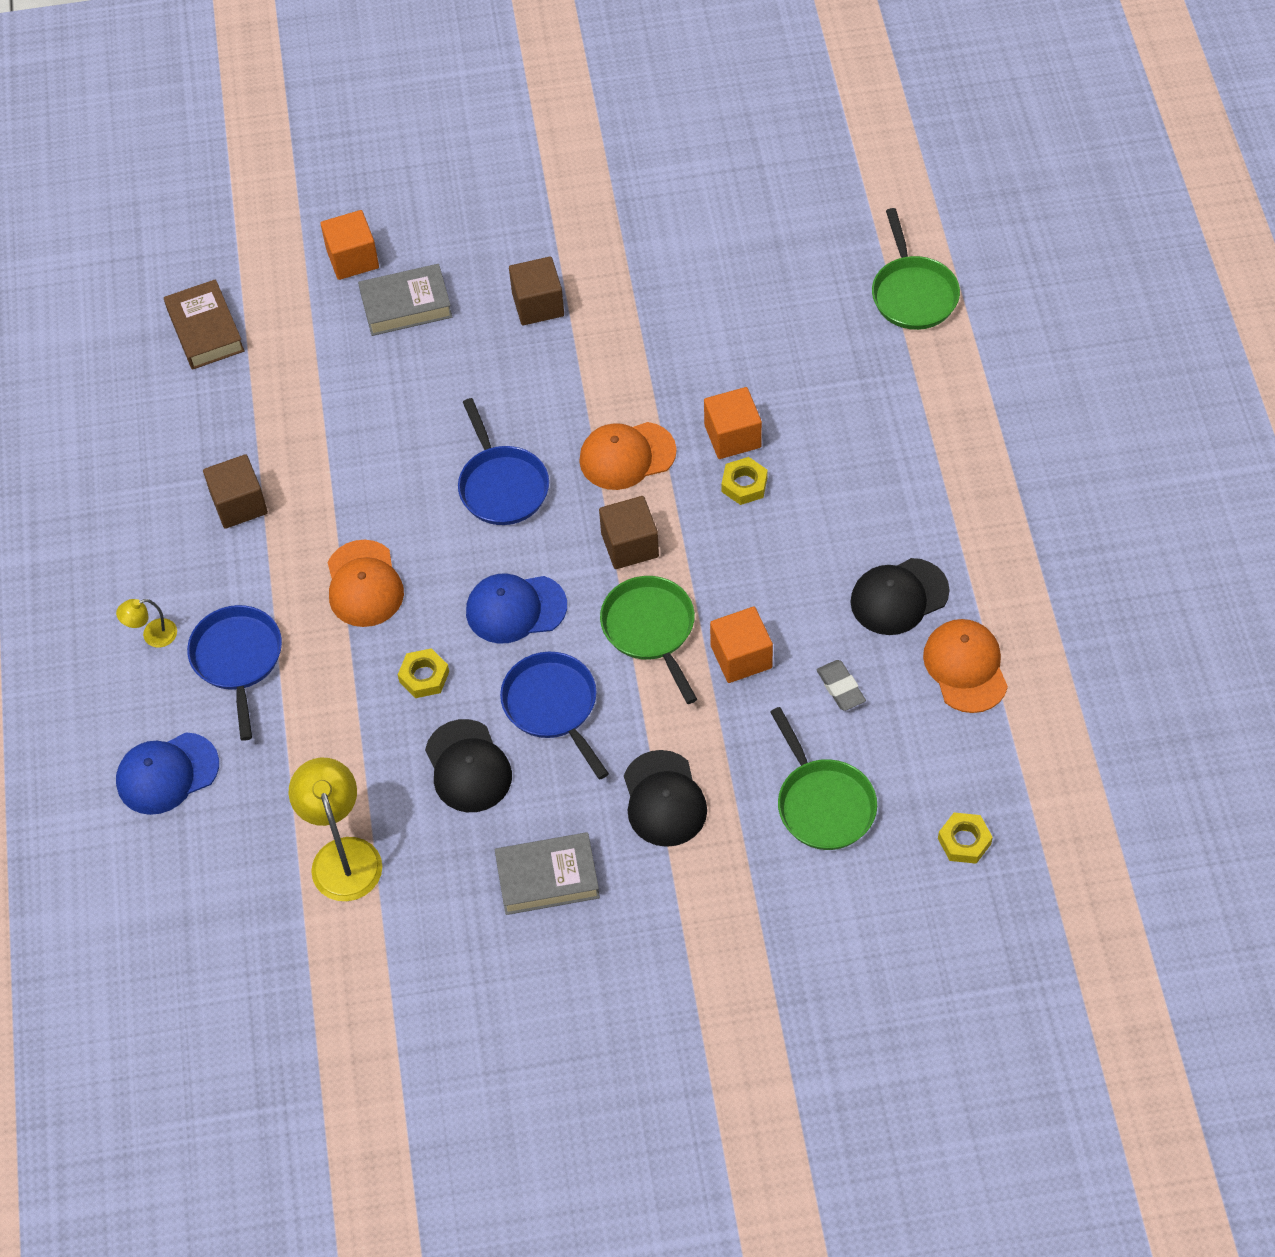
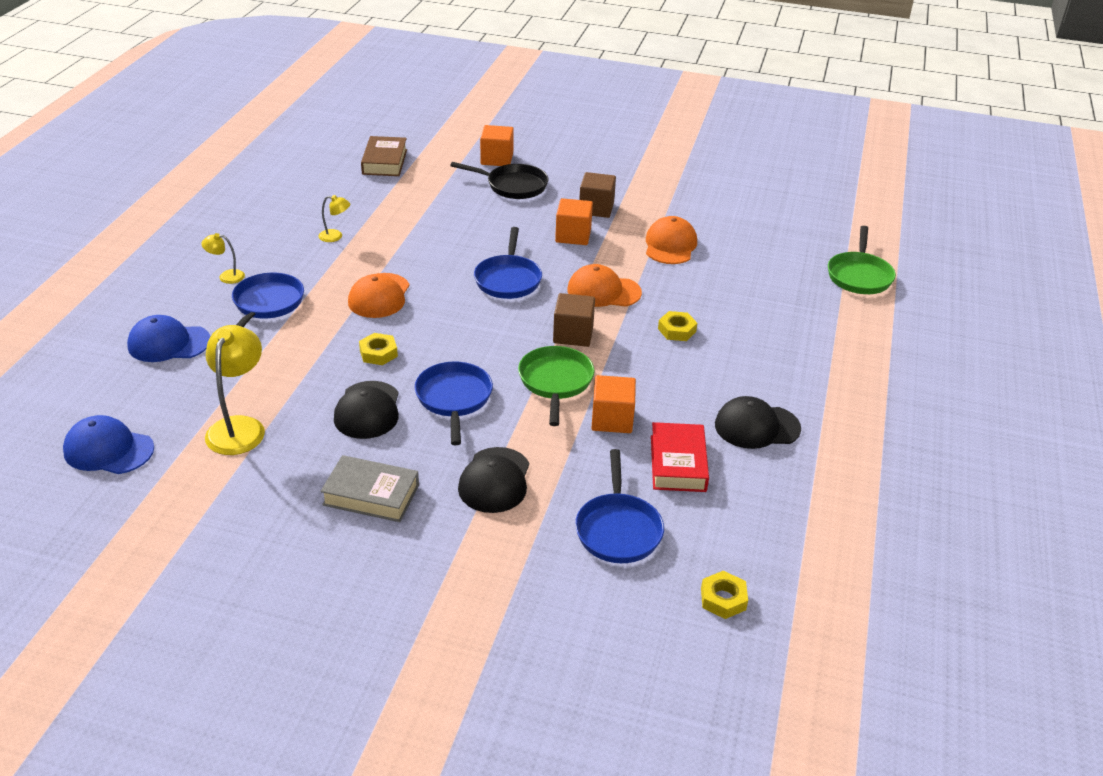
camera: 20 degrees right, 20 degrees down
brown cube [203,454,268,529] -> yellow lamp [318,195,350,242]
grey book [358,264,452,336] -> black pan [450,162,548,199]
blue cap [466,573,567,644] -> blue cap moved to [63,415,154,474]
orange cube [704,387,762,459] -> orange cube moved to [555,198,593,245]
green pan [770,707,877,850] -> blue pan [575,449,664,563]
grey eraser [816,660,866,711] -> red book [651,422,709,492]
orange cap [923,619,1008,713] -> orange cap moved to [646,216,697,264]

